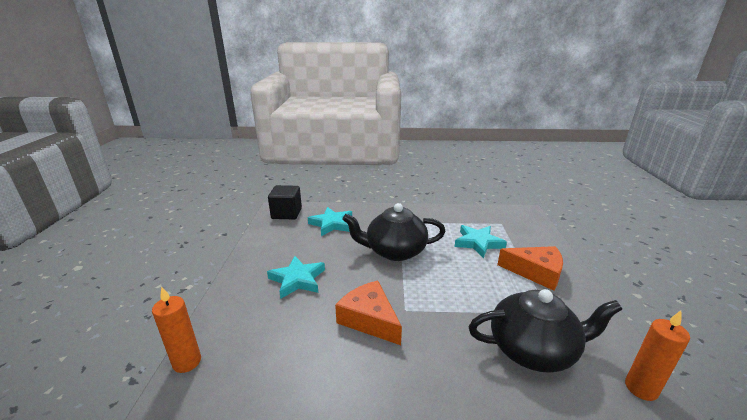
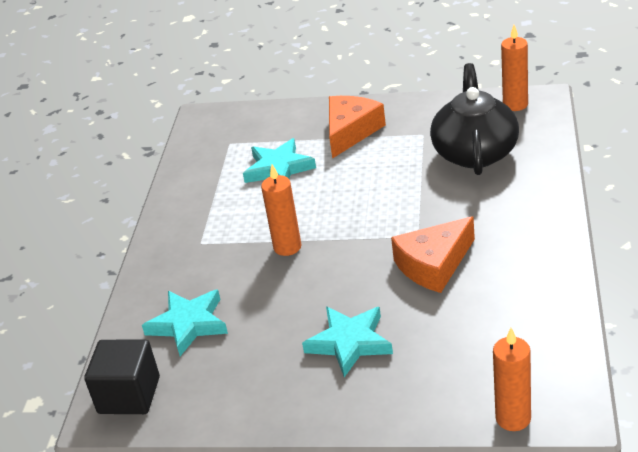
camera: 80 degrees left, 10 degrees up
black teapot [342,203,446,261] -> orange candle [261,164,302,256]

